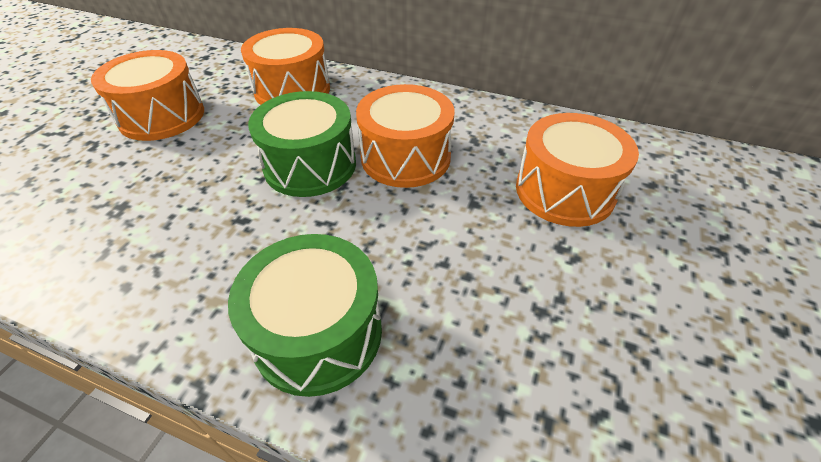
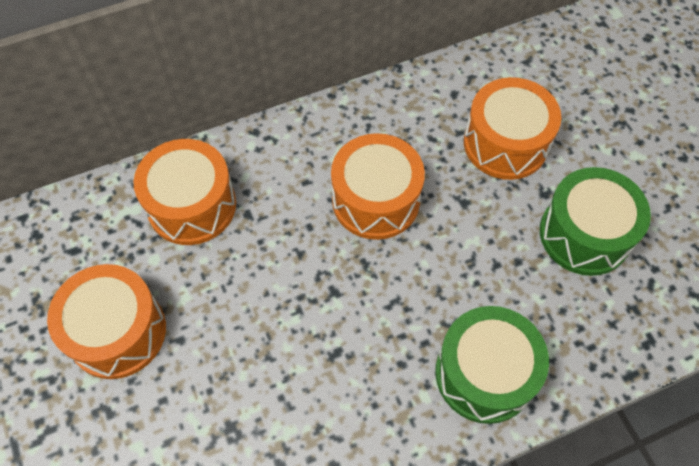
camera: 45 degrees left, 15 degrees up
green drum [248,91,356,197] -> green drum moved to [540,167,651,276]

